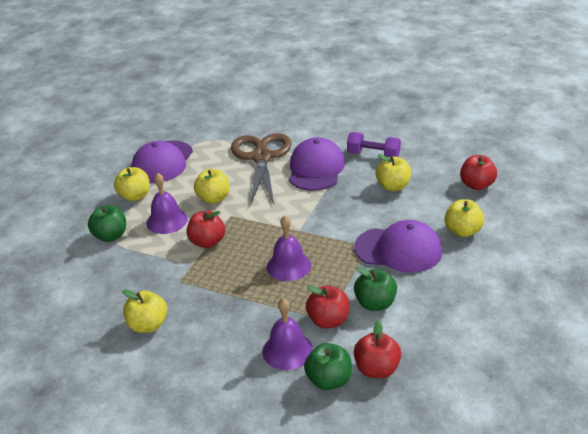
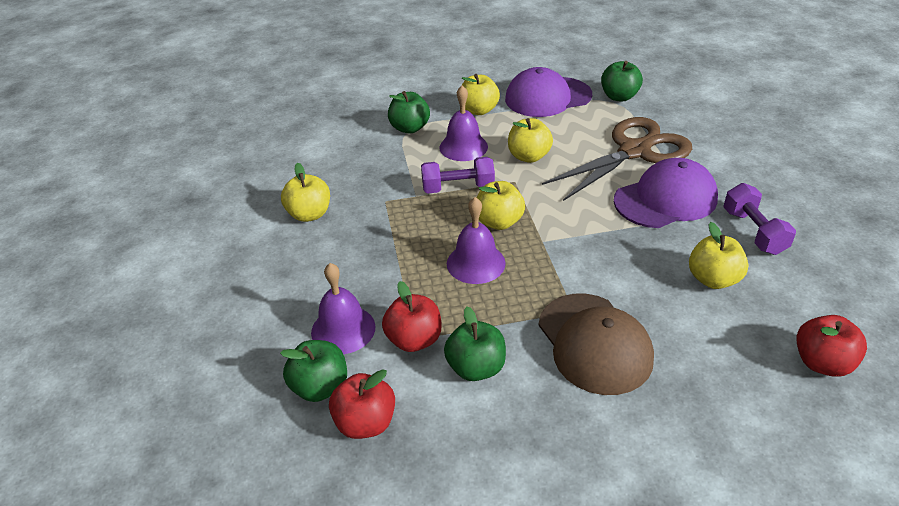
camera: 55 degrees right, 5 degrees up
red apple [186,210,225,248] -> purple dumbbell [421,157,495,194]
purple cap [354,220,442,273] -> brown cap [538,294,654,395]
yellow apple [444,199,484,237] -> yellow apple moved to [477,181,525,230]
none -> green apple [601,61,643,101]

